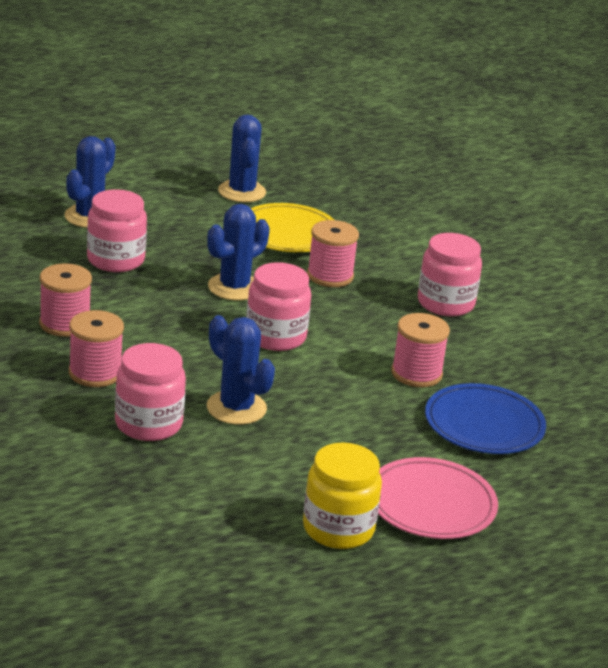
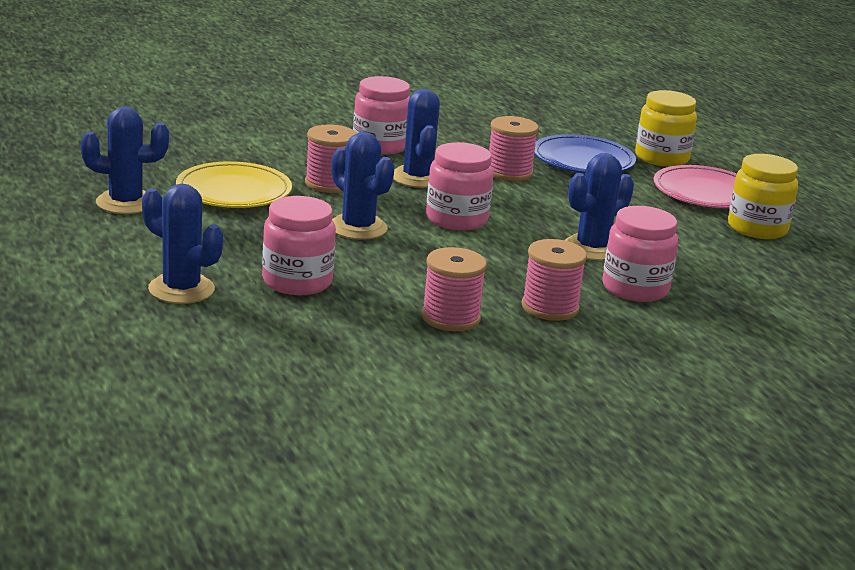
camera: 85 degrees left, 5 degrees down
none -> blue cactus [393,89,440,188]
none -> yellow jar [635,90,697,167]

